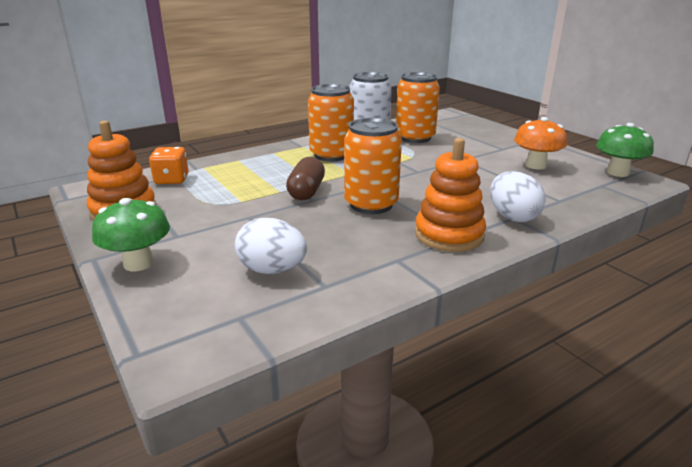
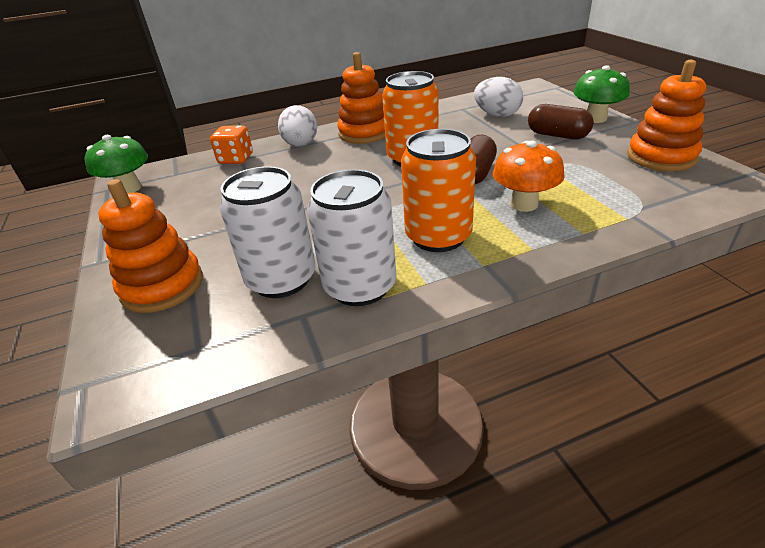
camera: 165 degrees left, 10 degrees up
orange dice [149,147,188,184] -> orange dice moved to [210,125,253,164]
orange can [396,72,440,143] -> white can [219,166,315,298]
orange mushroom [514,117,567,170] -> orange mushroom moved to [493,140,565,212]
none -> orange stacking toy [98,179,203,313]
none -> brown capsule [528,104,594,139]

